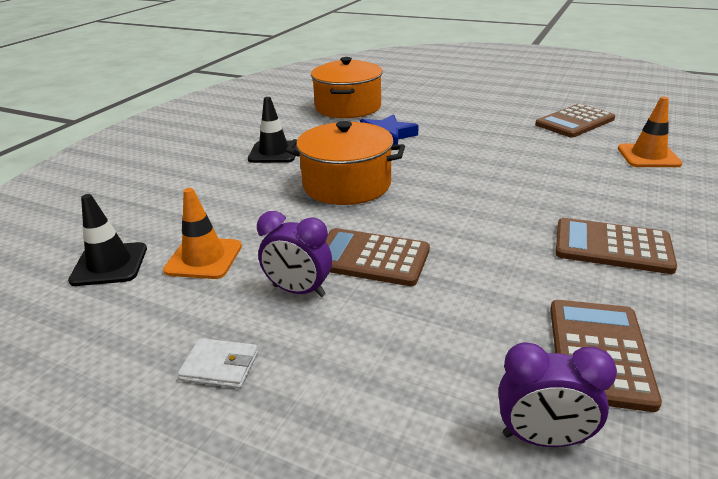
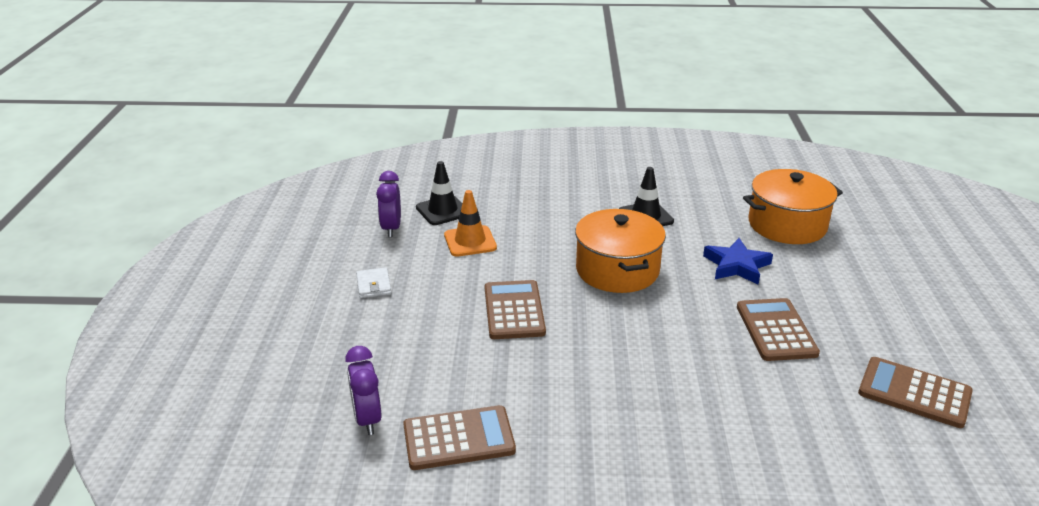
camera: 65 degrees right, 0 degrees up
purple clock [257,211,332,297] -> purple clock moved to [376,171,401,237]
brown calculator [556,218,677,274] -> brown calculator moved to [737,298,820,361]
orange traffic cone [618,97,682,167] -> none

